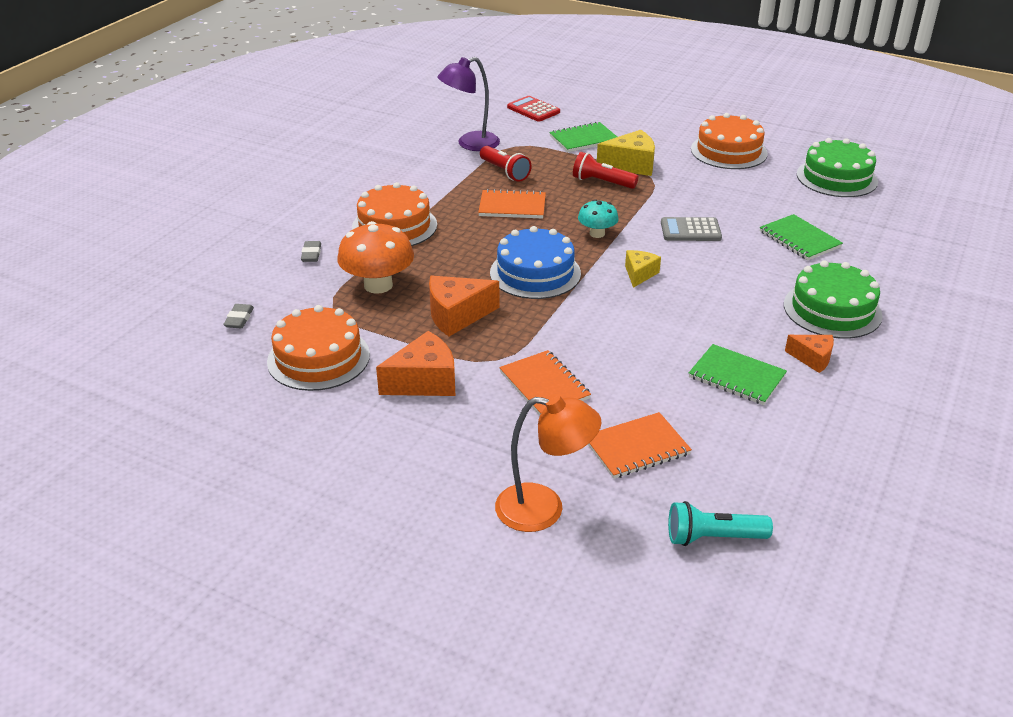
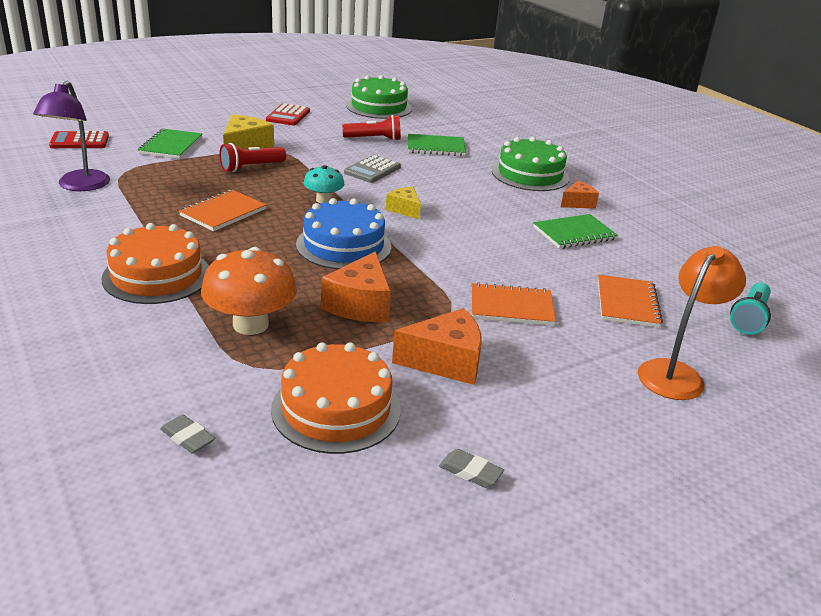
camera: 60 degrees left, 5 degrees down
grey eraser [301,241,321,262] -> grey eraser moved to [439,449,504,488]
orange cheese [376,331,456,396] -> orange cheese turned 75 degrees clockwise [392,308,482,385]
red flashlight [480,146,532,182] -> red flashlight moved to [342,115,401,141]
orange cake [691,113,768,169] -> red calculator [266,103,310,125]

